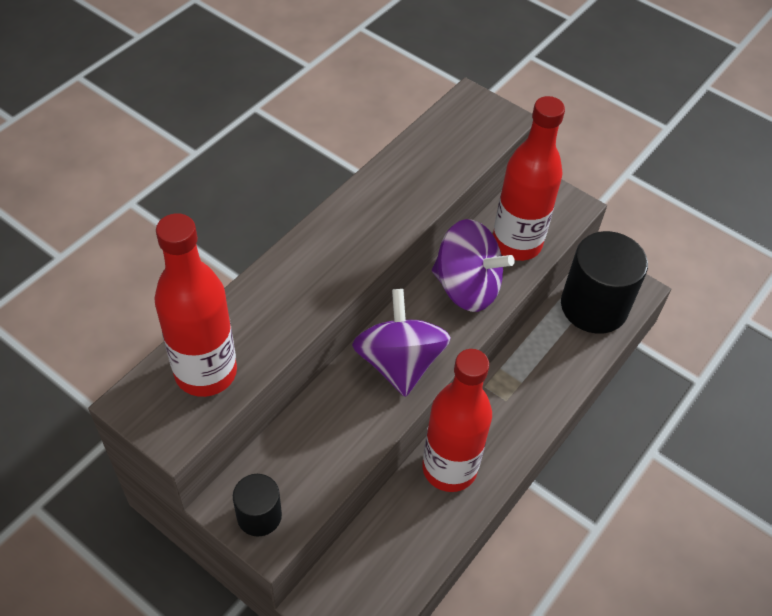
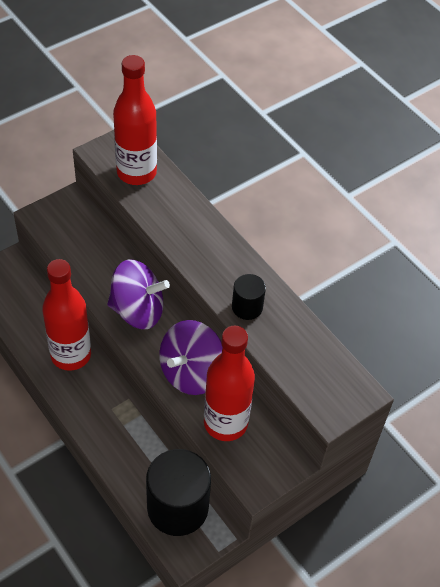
camera: 105 degrees right, 0 degrees up
black cylinder [233,474,282,537] -> black cylinder moved to [232,274,266,320]

